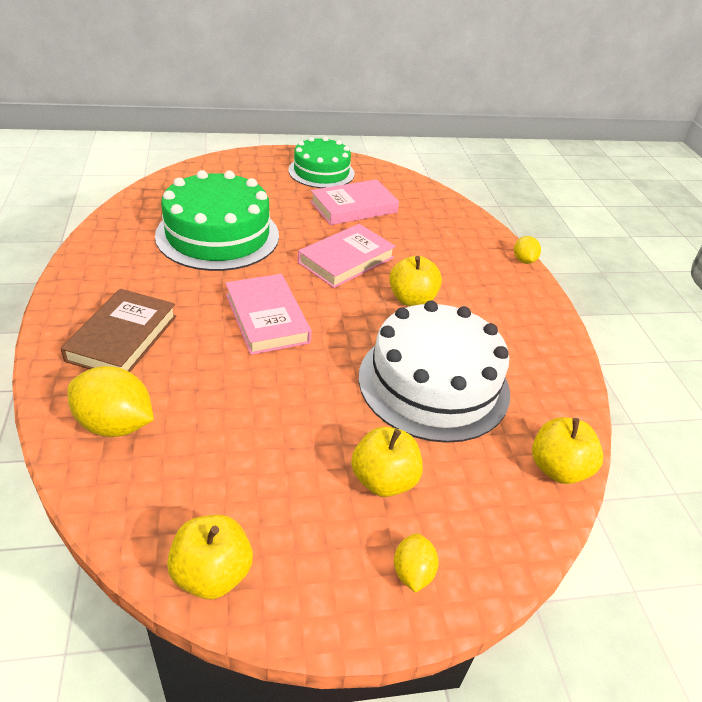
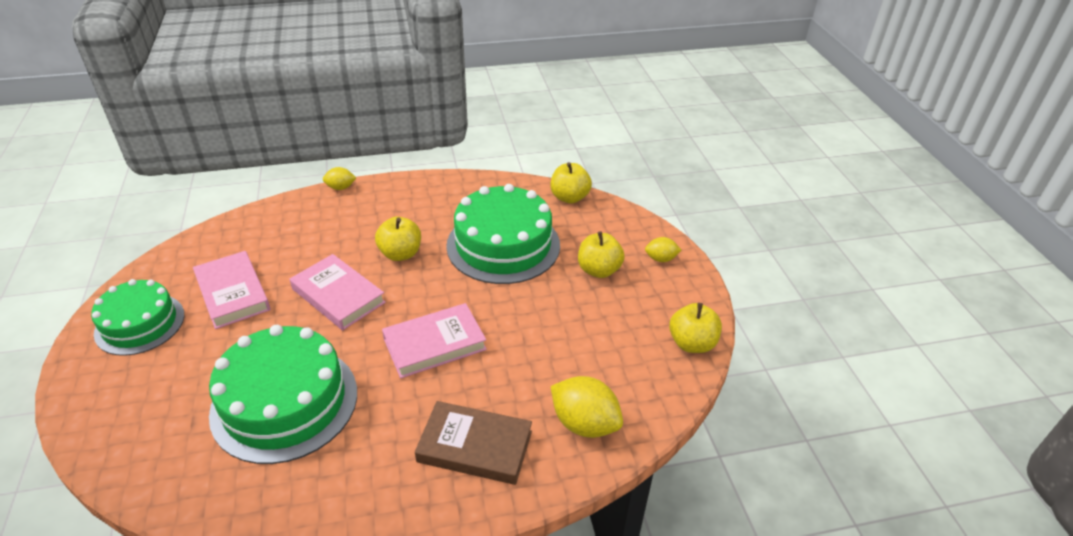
camera: 90 degrees left, 0 degrees up
yellow lemon [68,366,154,437] -> yellow lemon turned 75 degrees counterclockwise [551,376,623,438]
white cake [359,300,510,443] -> green cake [446,184,560,284]

